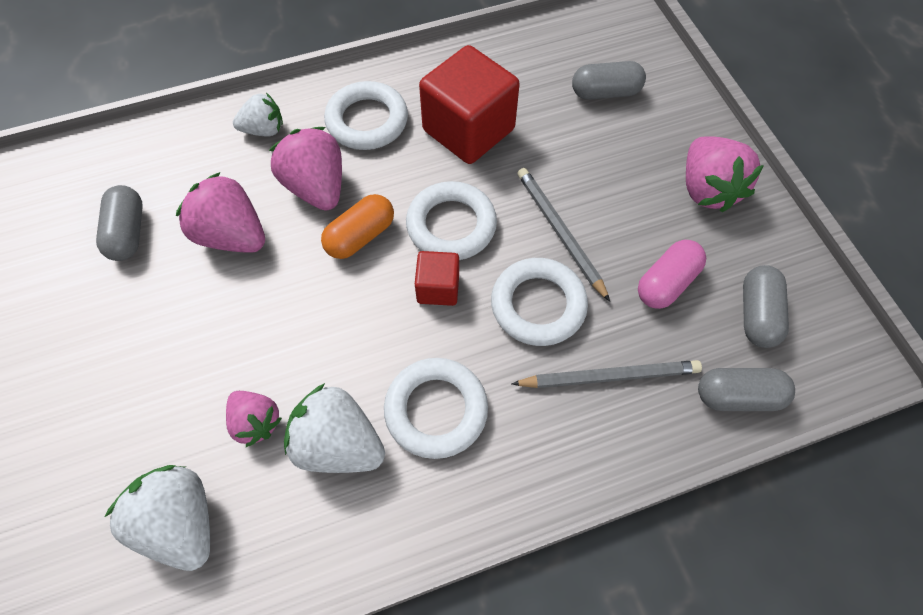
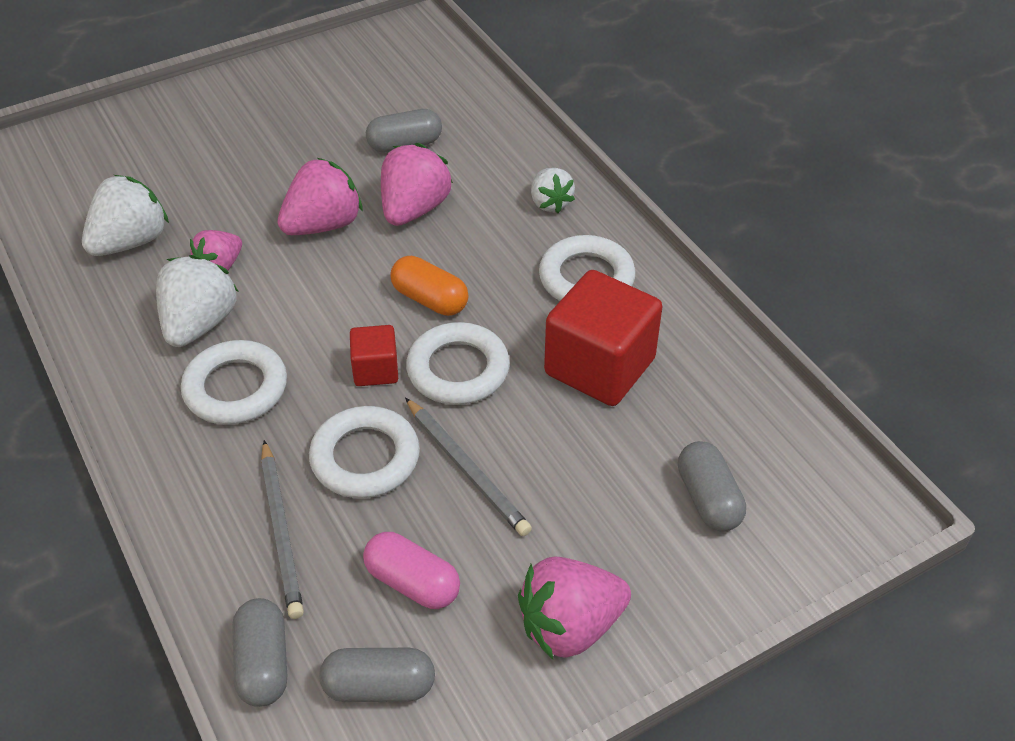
camera: 80 degrees right, 15 degrees down
pink strawberry [269,127,342,211] -> pink strawberry moved to [277,158,363,235]
grey pencil [517,168,610,302] -> grey pencil turned 90 degrees clockwise [405,398,532,536]

